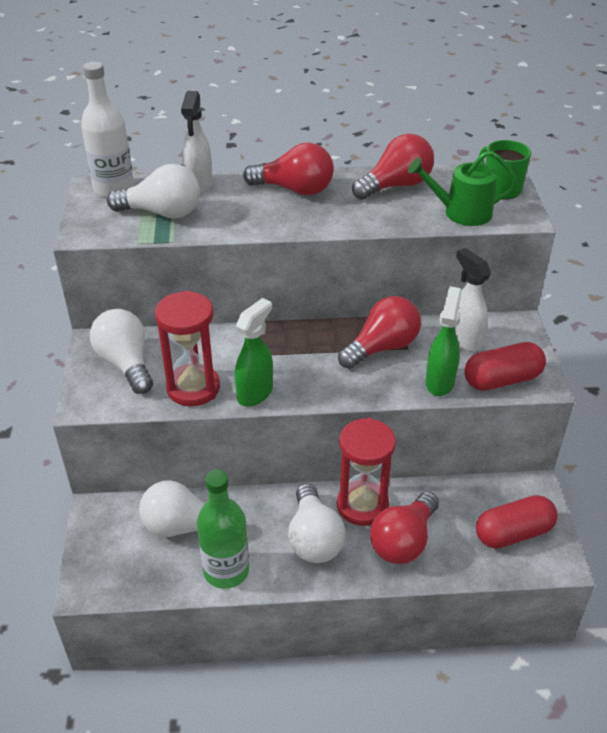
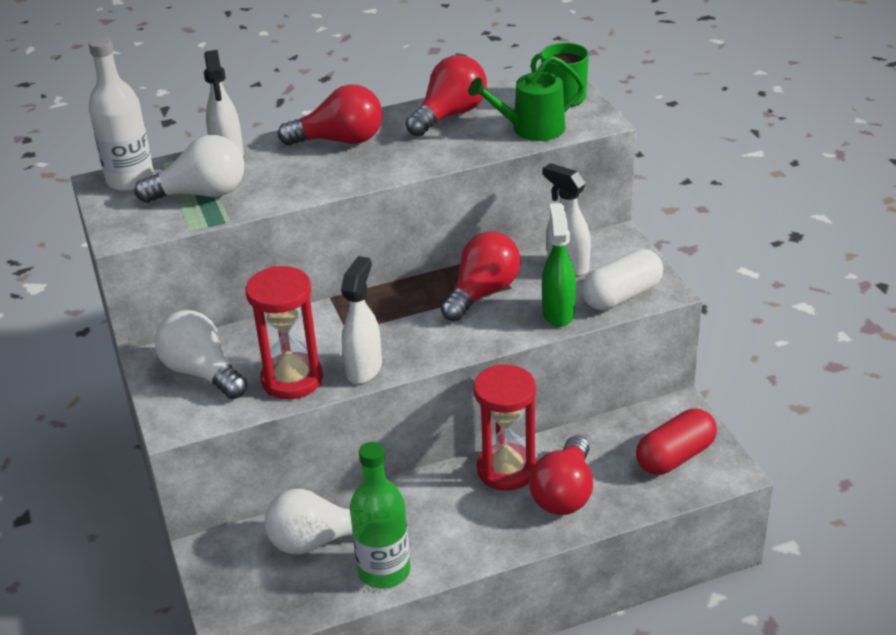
camera: 15 degrees left, 5 degrees down
green spray bottle [235,298,273,407] -> white spray bottle [341,256,382,384]
white light bulb [288,483,346,563] -> none
red capsule [465,342,546,391] -> white capsule [581,249,663,310]

